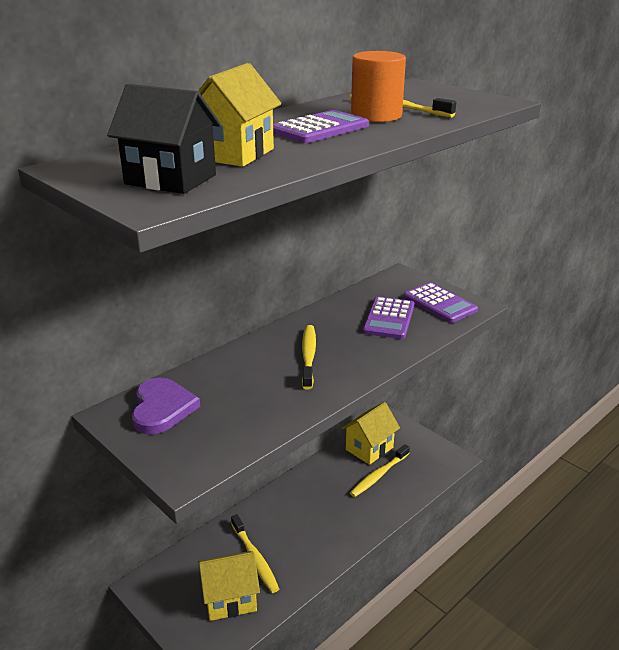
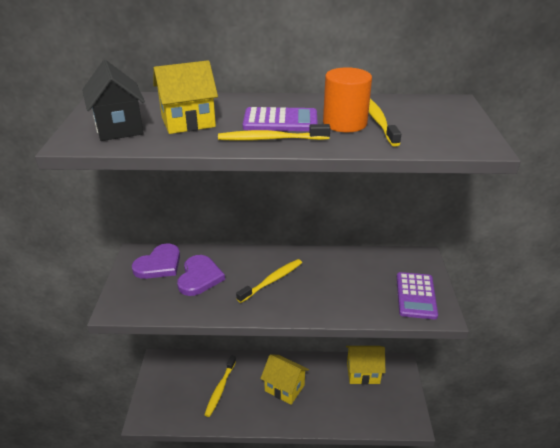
camera: 45 degrees right, 5 degrees up
yellow house [198,551,260,621] -> yellow house moved to [260,354,309,405]
yellow toothbrush [350,444,410,497] -> yellow toothbrush moved to [218,124,330,141]
purple calculator [363,296,414,339] -> none
none -> purple heart [177,255,225,296]

